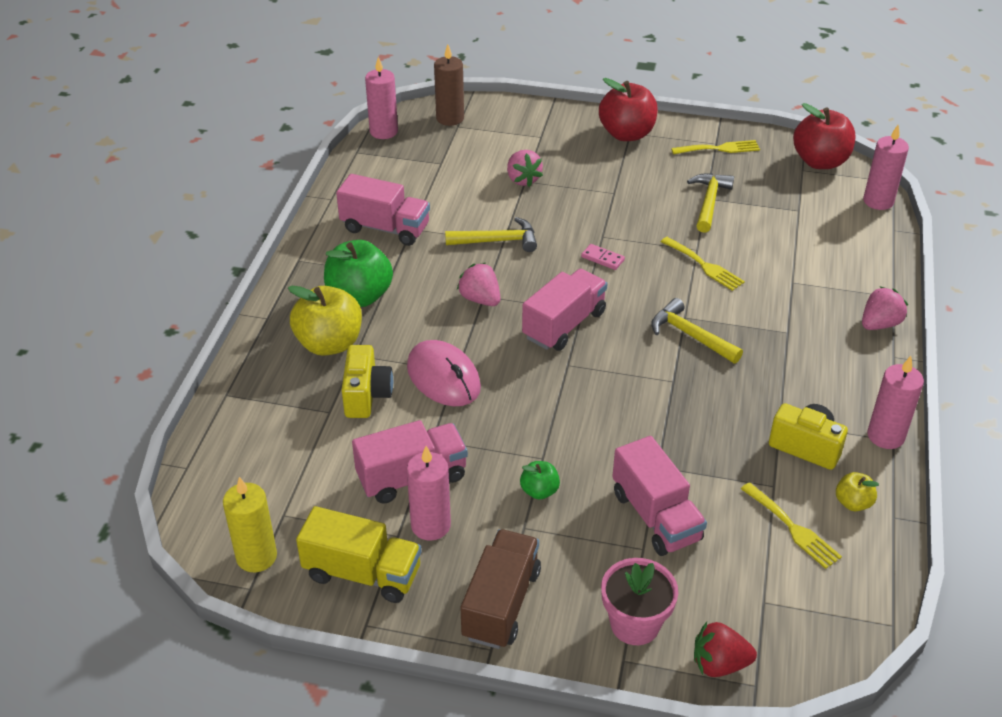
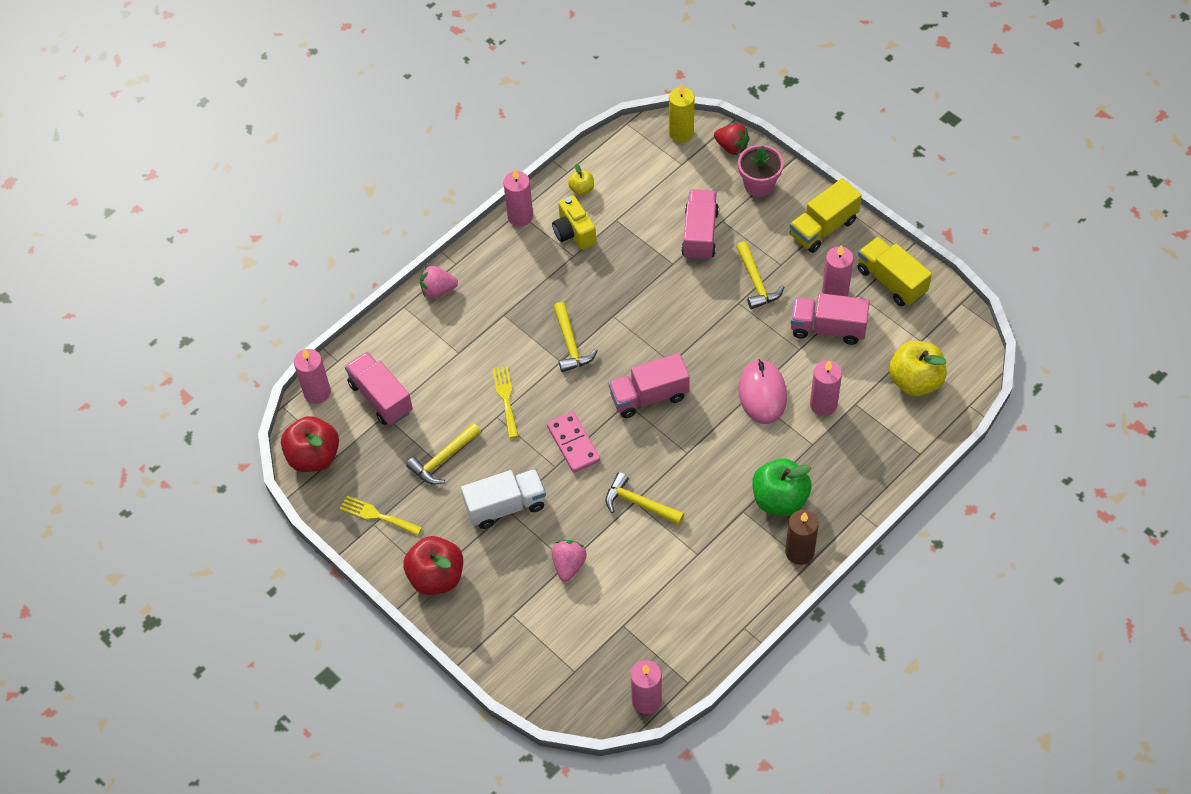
camera: 145 degrees left, 15 degrees up
yellow candle [223,477,277,572] -> yellow candle moved to [669,84,695,143]
yellow apple [288,286,362,356] -> yellow apple moved to [889,341,946,396]
pink truck [336,174,430,246] -> pink truck moved to [345,352,413,425]
yellow camera [342,345,393,418] -> pink candle [810,360,842,416]
brown candle [434,44,464,126] -> brown candle moved to [785,510,819,565]
pink strawberry [457,263,500,306] -> none
brown truck [460,529,541,649] -> yellow truck [790,178,862,253]
green apple [520,461,560,499] -> yellow hammer [736,241,784,309]
pink domino [581,244,625,270] -> pink domino [547,412,600,473], size x1.79
yellow fork [741,482,842,569] -> none
none -> white truck [461,469,546,529]

